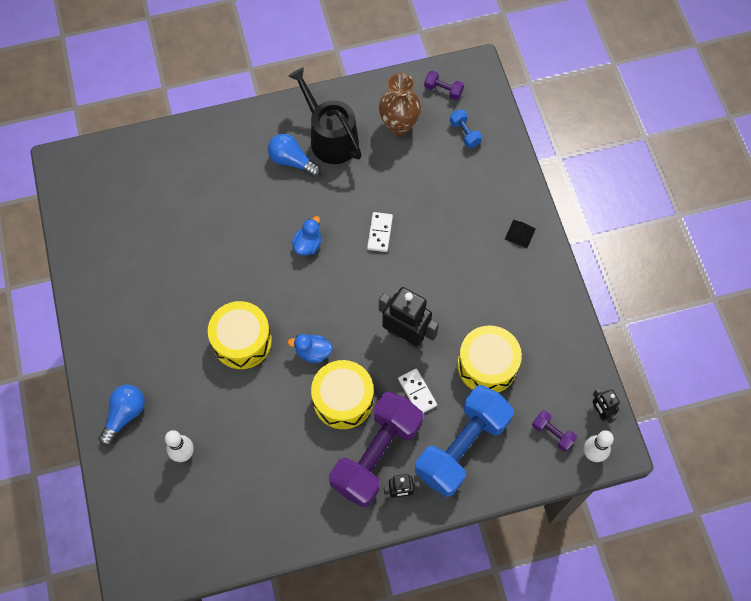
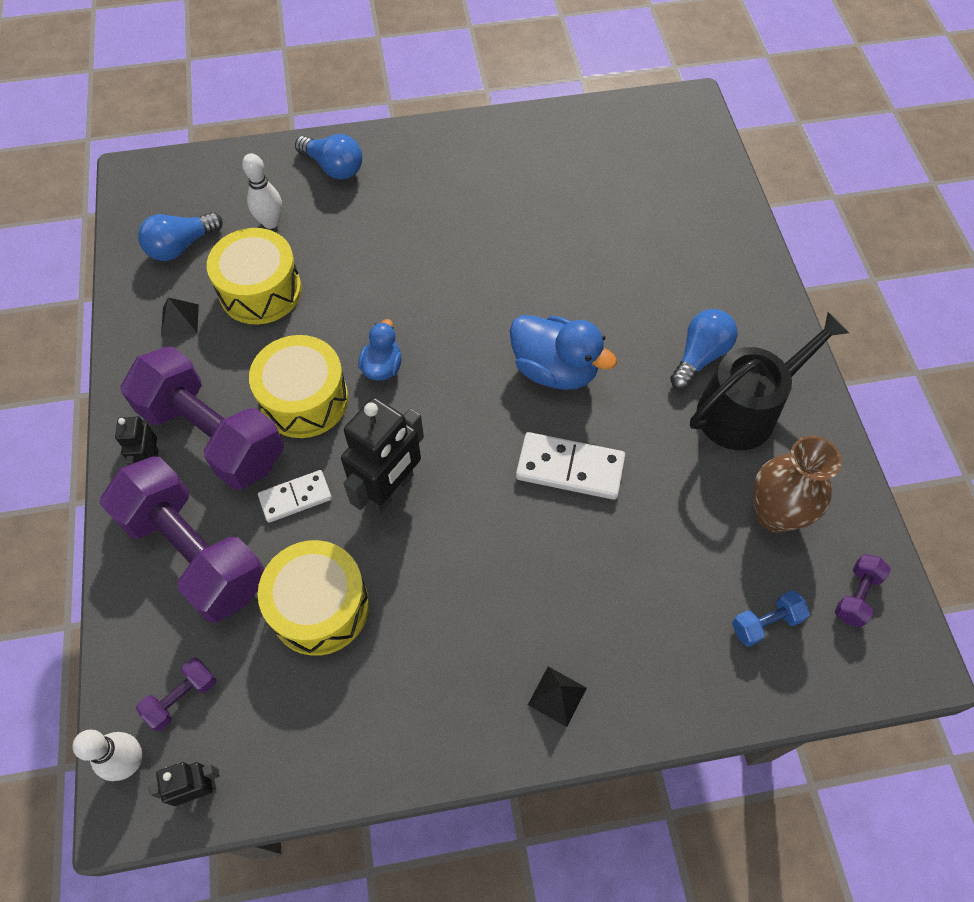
camera: 95 degrees right, 5 degrees down
yellow drum [208,301,272,369] -> yellow drum moved to [207,228,302,325]
blue duck [292,216,321,256] -> blue duck [510,315,617,390], size x1.74
white domino [367,212,393,252] -> white domino [516,432,625,500], size x1.55
blue dumbbell [415,385,514,497] -> purple dumbbell [100,457,265,623]
none -> blue light bulb [138,212,223,261]
none -> black pyramid [161,298,199,337]

